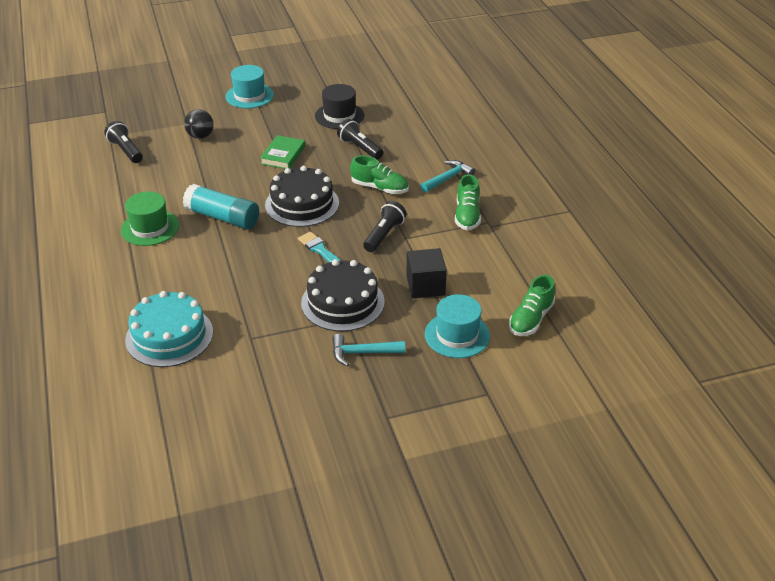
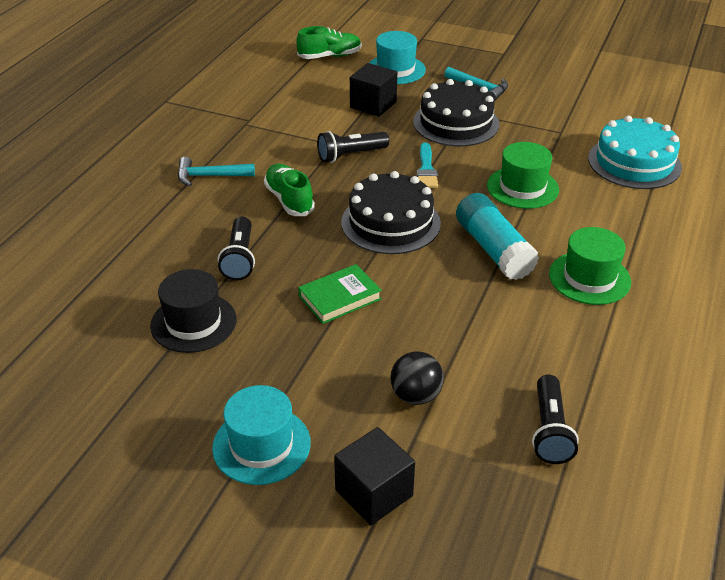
camera: 140 degrees left, 0 degrees up
green shoe [455,174,481,230] -> none
none -> black cube [334,427,415,525]
none -> green hat [487,142,559,209]

